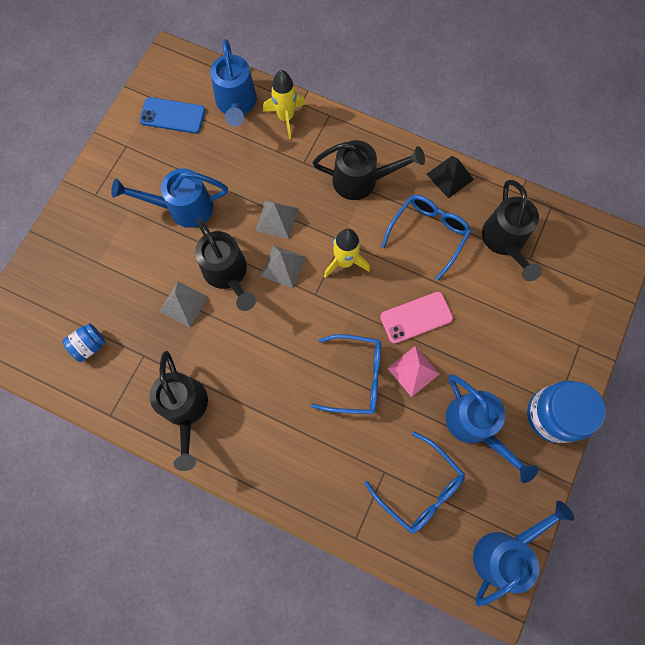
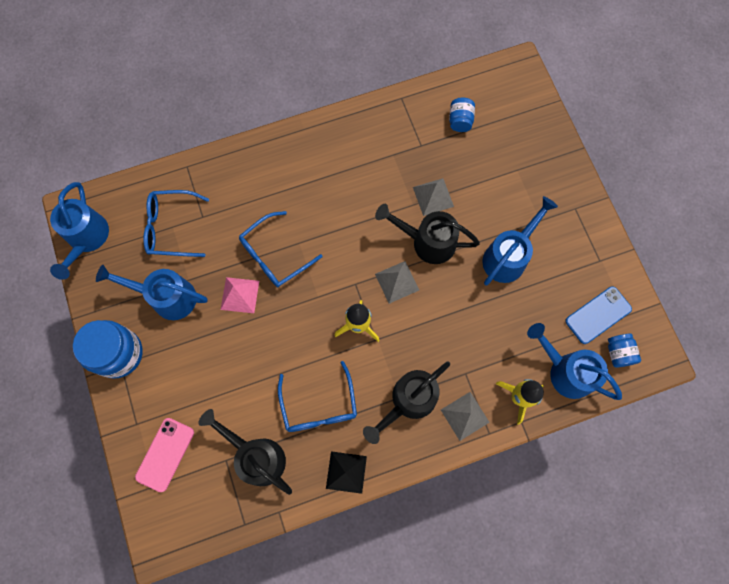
camera: 135 degrees right, 0 degrees up
black watering can [150,351,208,471] -> none
grey pyramid [256,201,298,239] -> grey pyramid moved to [441,392,490,441]
pink phone [380,292,453,344] -> pink phone moved to [135,418,194,492]
none -> blue jar [608,334,641,368]

